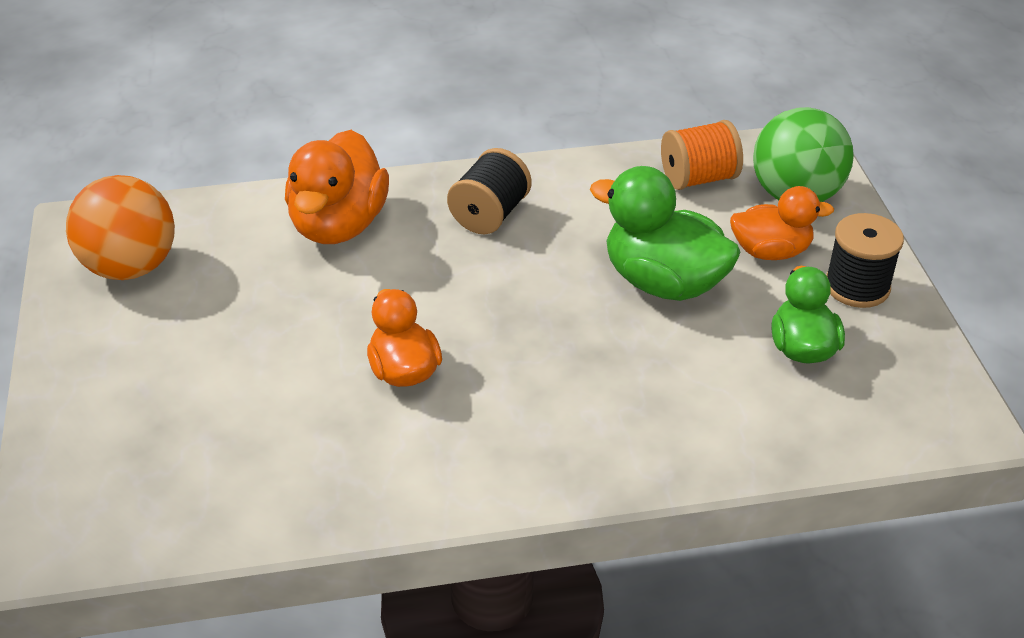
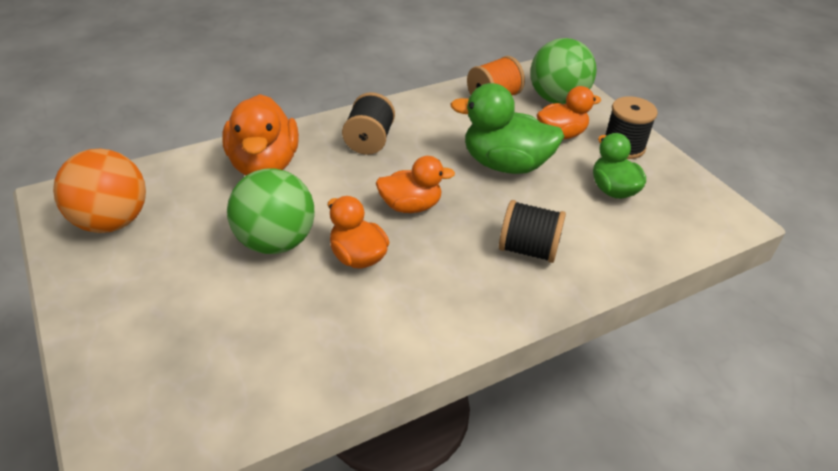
camera: 20 degrees left, 0 degrees up
none -> green ball [227,169,315,254]
none -> orange duck [376,156,455,213]
none -> black spool [499,200,566,263]

